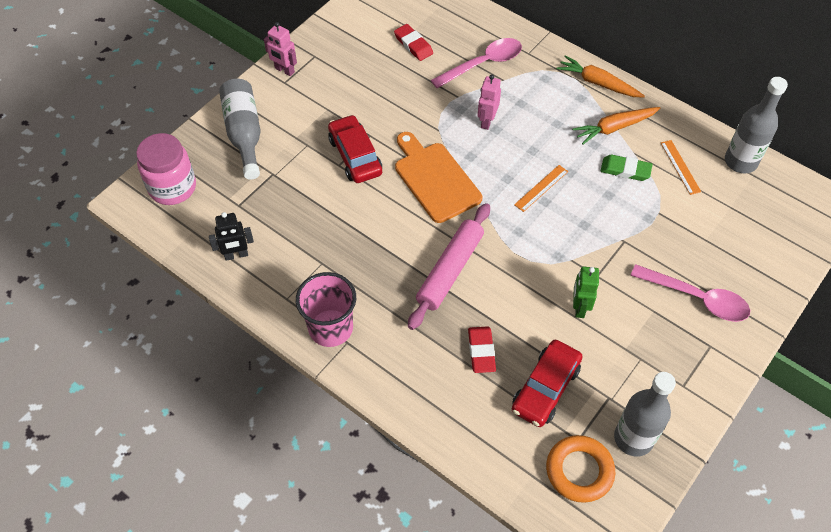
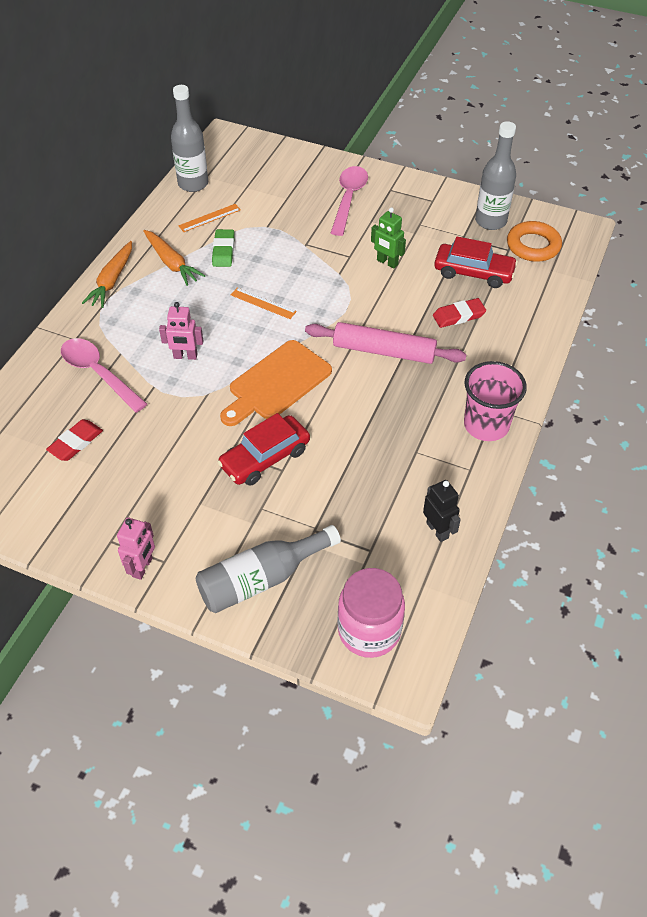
camera: 105 degrees left, 5 degrees down
green robot [573,266,599,318] -> green robot turned 45 degrees clockwise [371,207,406,269]

